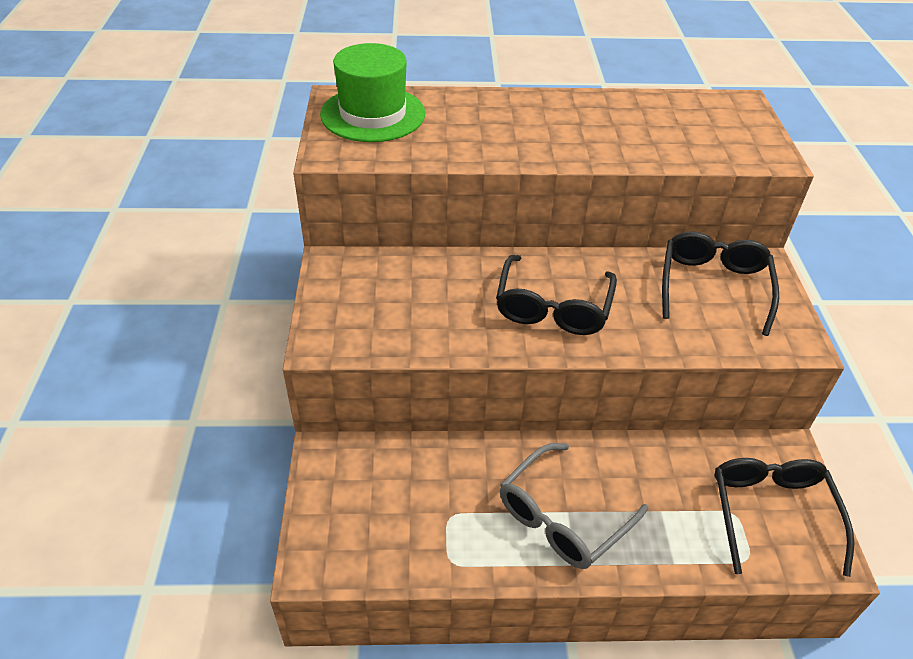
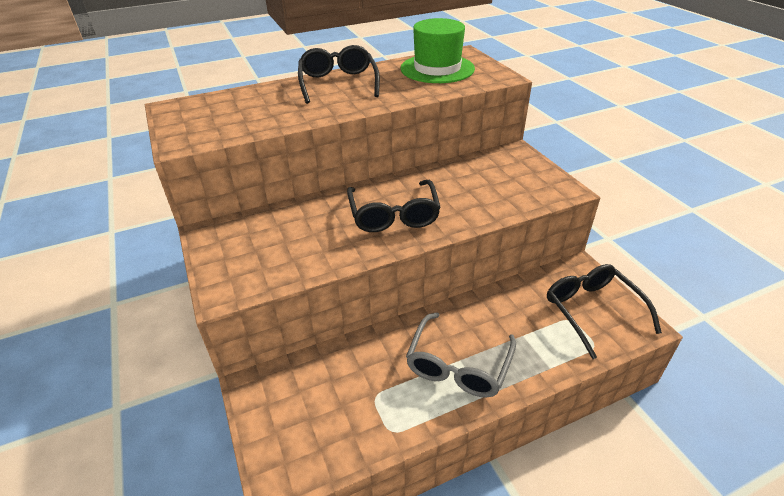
camera: 20 degrees left, 5 degrees down
green hat [320,43,425,142] -> green hat moved to [401,18,475,83]
black glasses [662,231,779,336] -> black glasses moved to [298,45,380,104]

